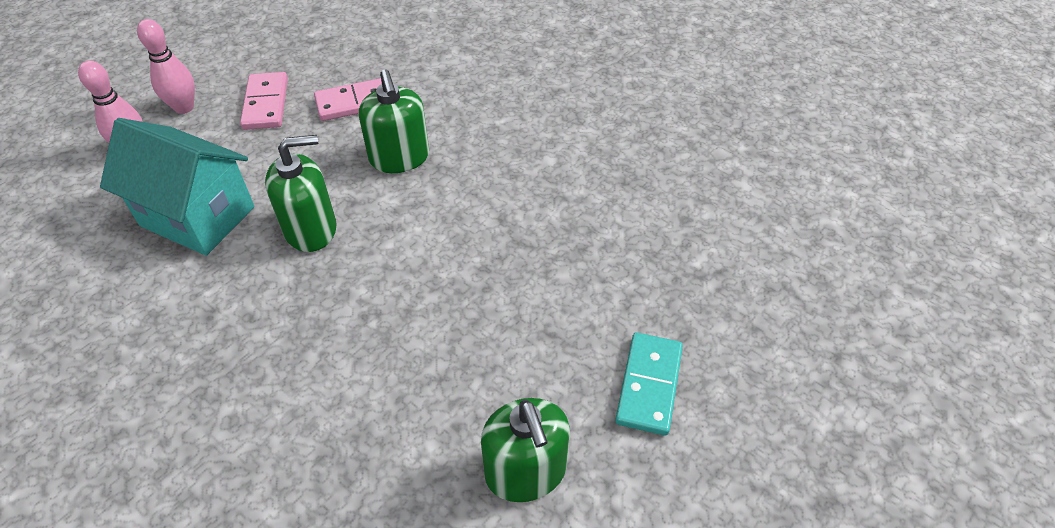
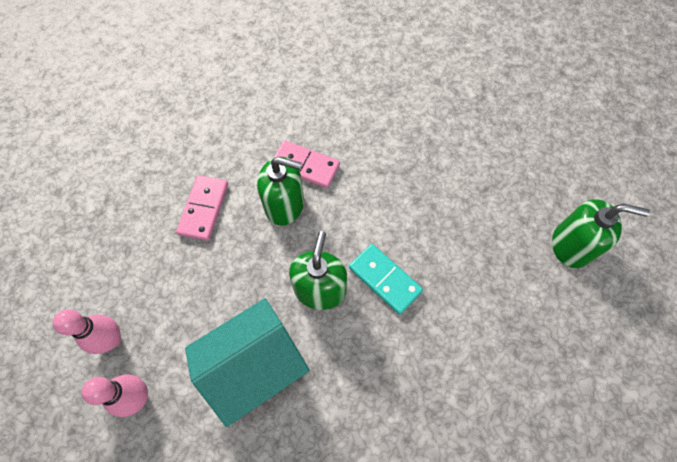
camera: 60 degrees left, 15 degrees up
pink domino [240,72,288,130] -> pink domino moved to [274,140,340,188]
turquoise domino [615,332,683,436] -> turquoise domino moved to [349,244,423,315]

